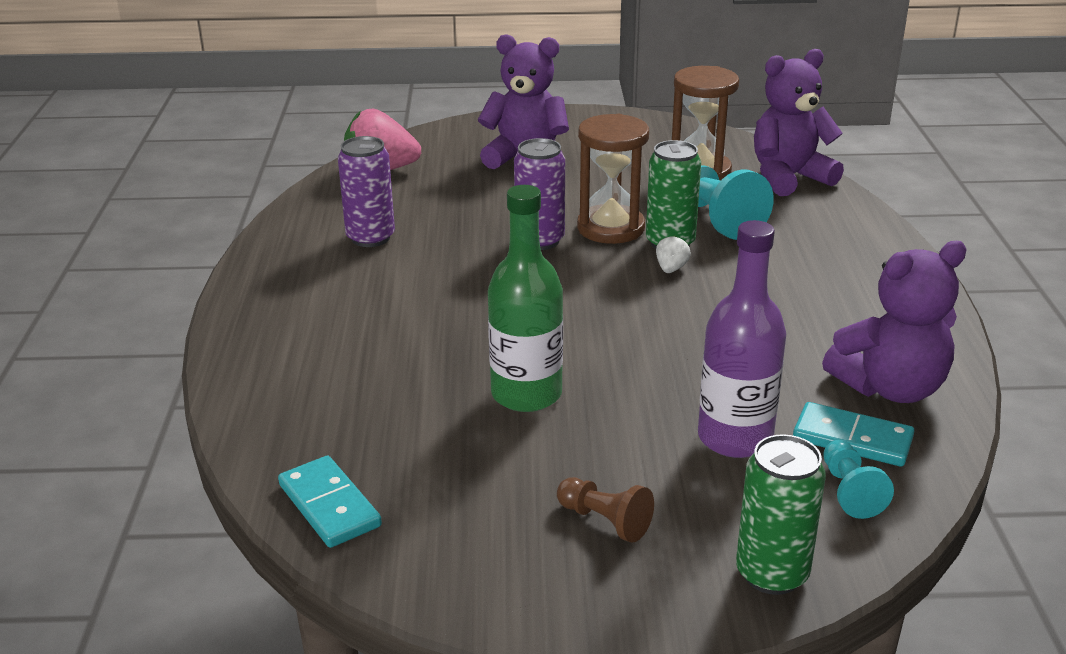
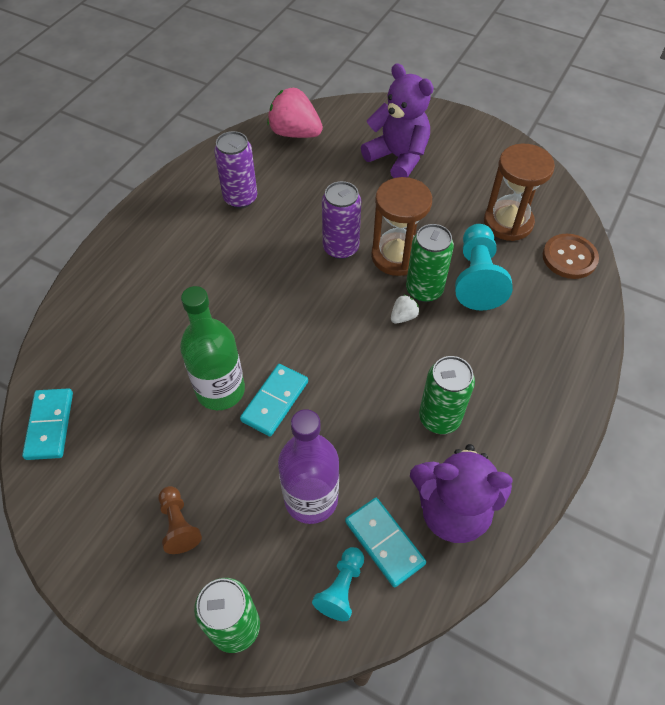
camera: 30 degrees right, 25 degrees up
purple teddy bear [754,49,844,196] -> brown button [543,234,599,279]
none -> turquoise domino [240,364,308,437]
none -> green can [419,356,475,434]

